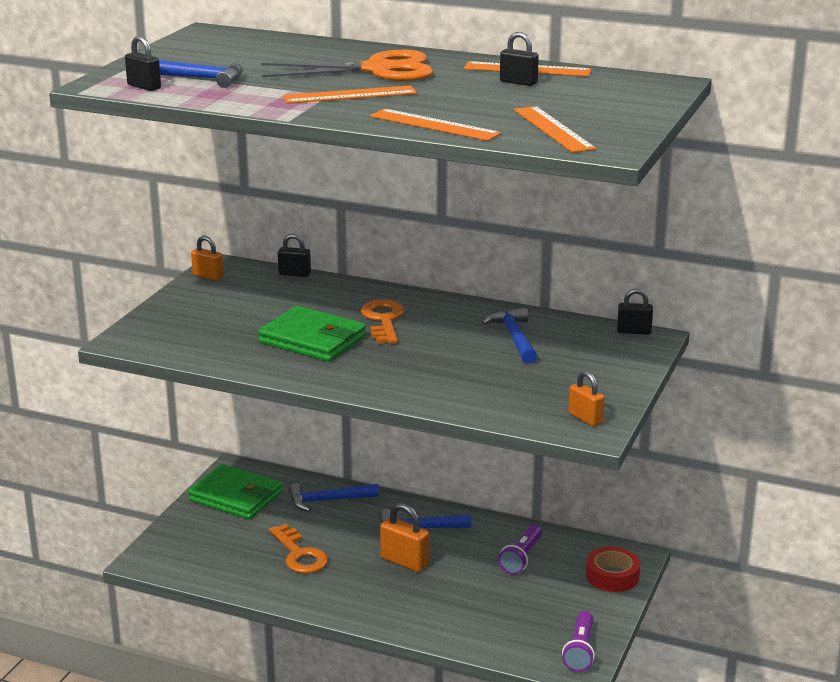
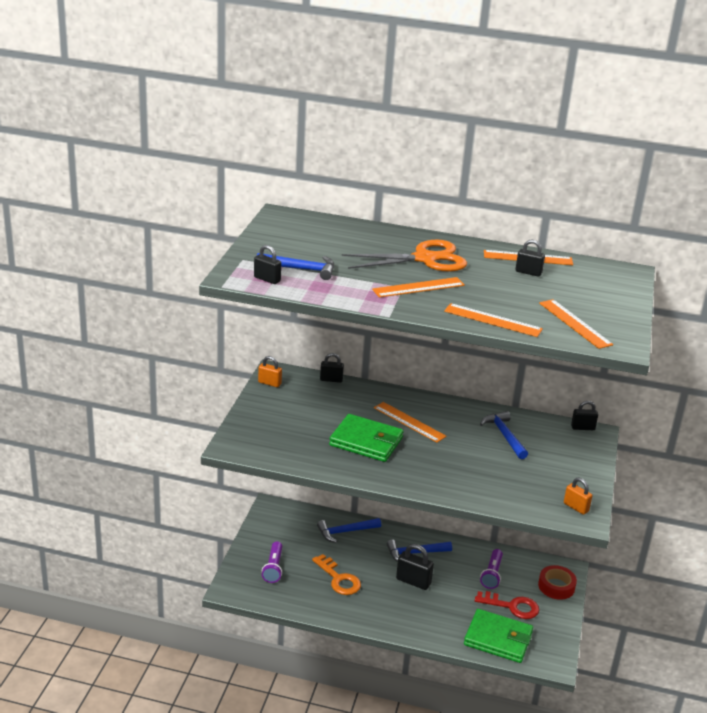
camera: 10 degrees left, 5 degrees up
green wallet [188,464,283,519] -> green wallet moved to [464,609,533,663]
orange key [361,300,405,344] -> orange ruler [374,402,447,443]
orange padlock [380,503,429,572] -> black padlock [396,544,434,590]
purple flashlight [562,611,595,672] -> purple flashlight moved to [262,541,282,583]
none -> red key [475,591,539,619]

